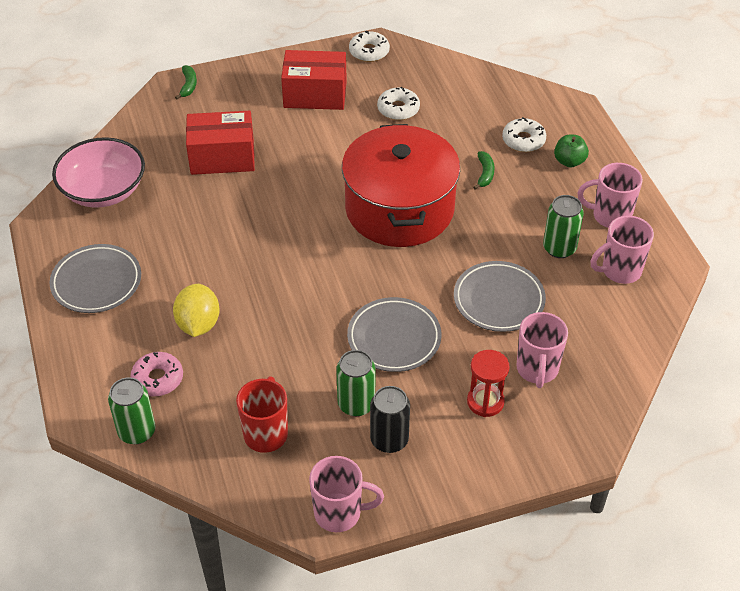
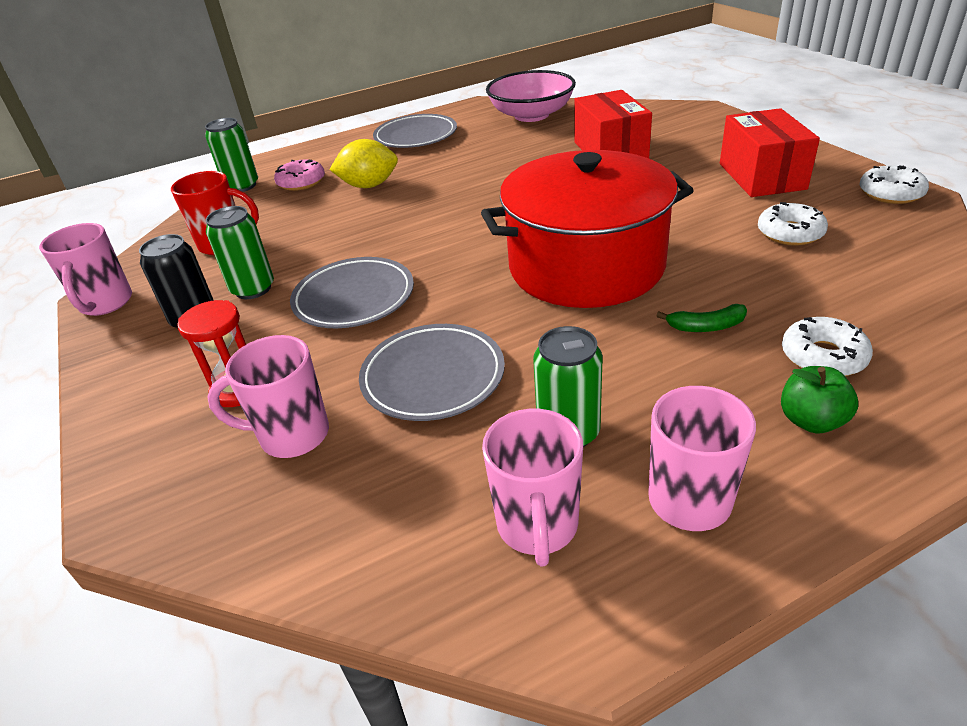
camera: 85 degrees right, 10 degrees down
green banana [175,65,197,99] -> none
pink mug [591,216,654,284] -> pink mug turned 150 degrees counterclockwise [482,409,583,566]

